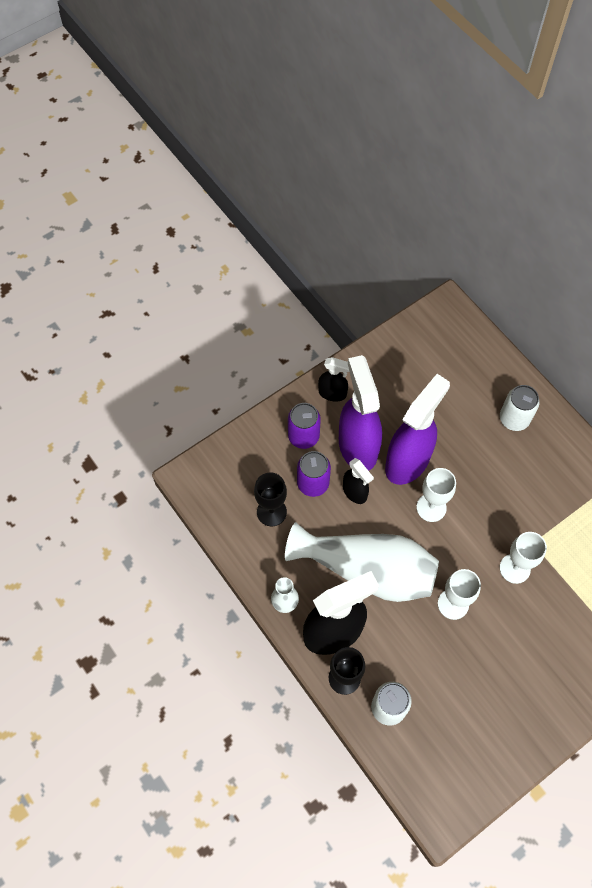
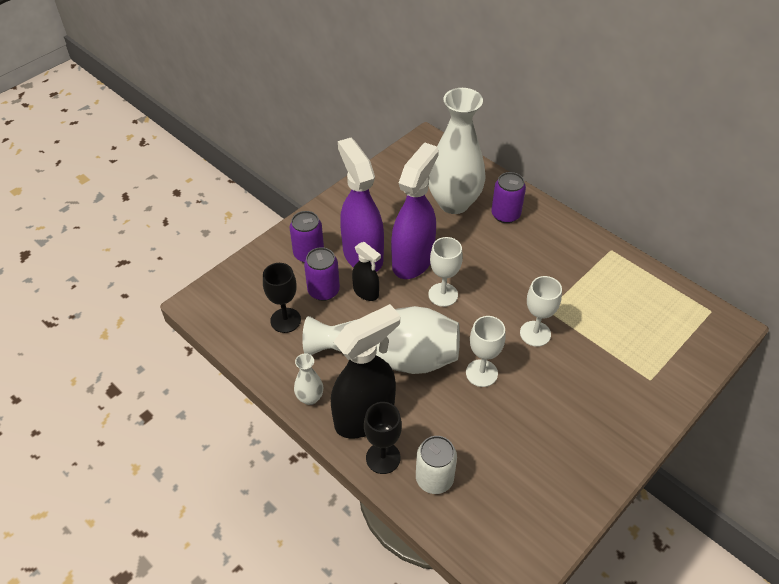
camera: 10 degrees left, 15 degrees down
black spray bottle [318,357,349,402] -> none
white can [500,385,540,431] -> purple can [491,172,526,223]
none -> white vase [429,88,485,214]

